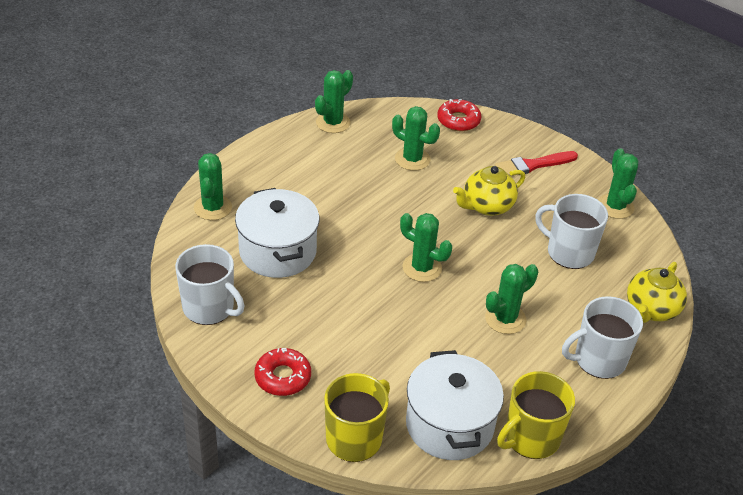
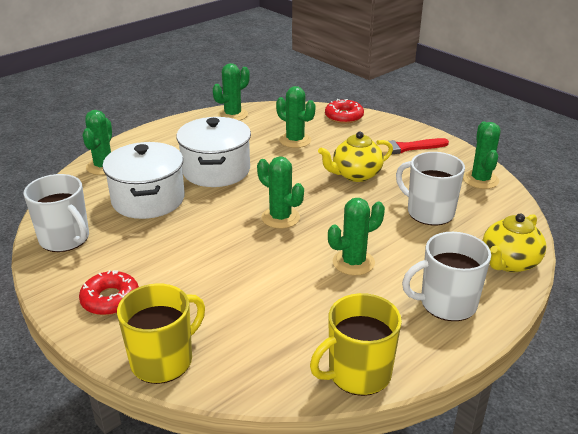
camera: 10 degrees right, 10 degrees down
white pot [406,350,504,460] -> white pot moved to [176,117,251,187]

